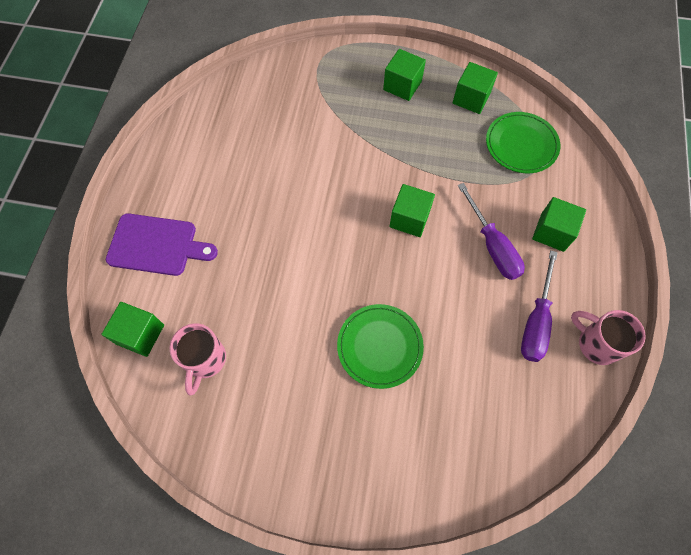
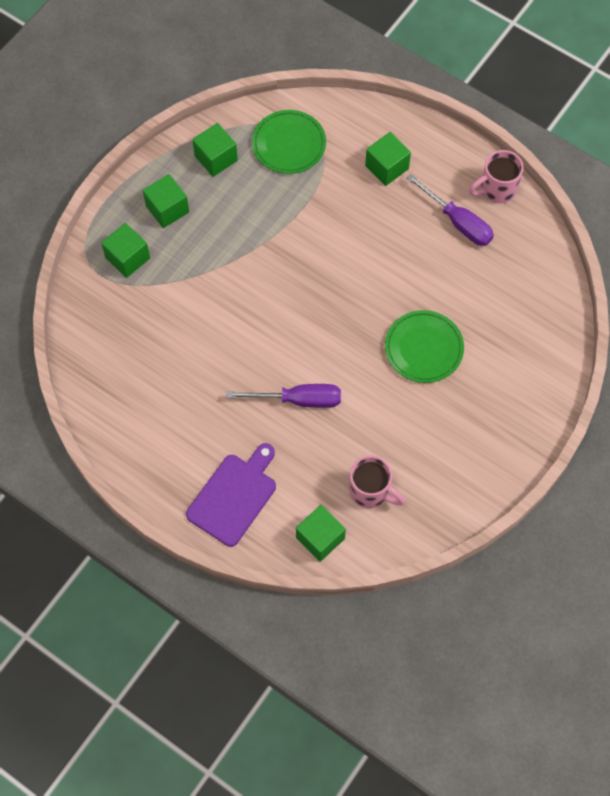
camera: 65 degrees left, 0 degrees up
green cube [389,184,435,237] -> green cube moved to [101,223,150,278]
purple screwdriver [458,183,525,280] -> purple screwdriver moved to [226,384,341,408]

